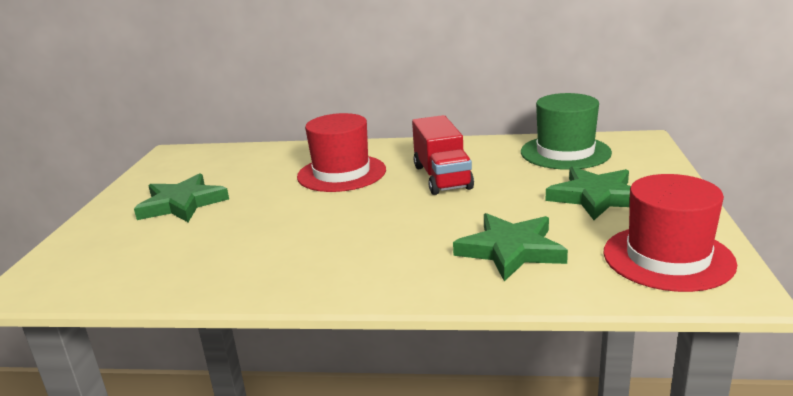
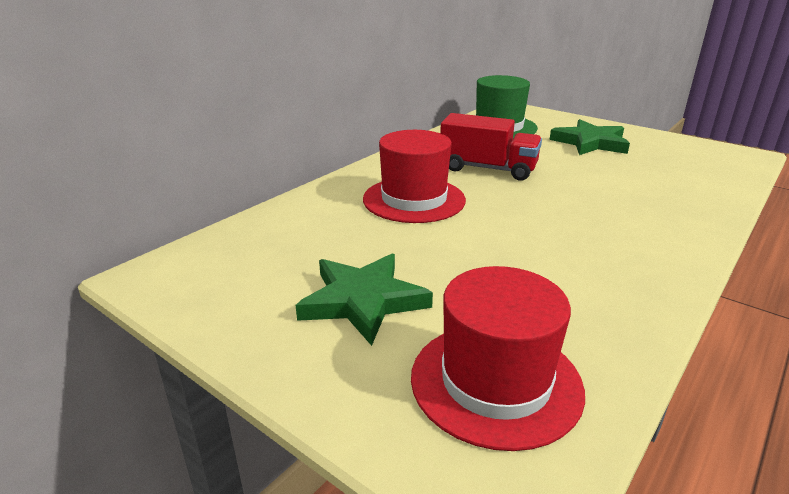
camera: 60 degrees left, 5 degrees up
green star [453,213,568,281] -> none
red hat [603,174,737,292] -> red hat moved to [411,266,585,451]

